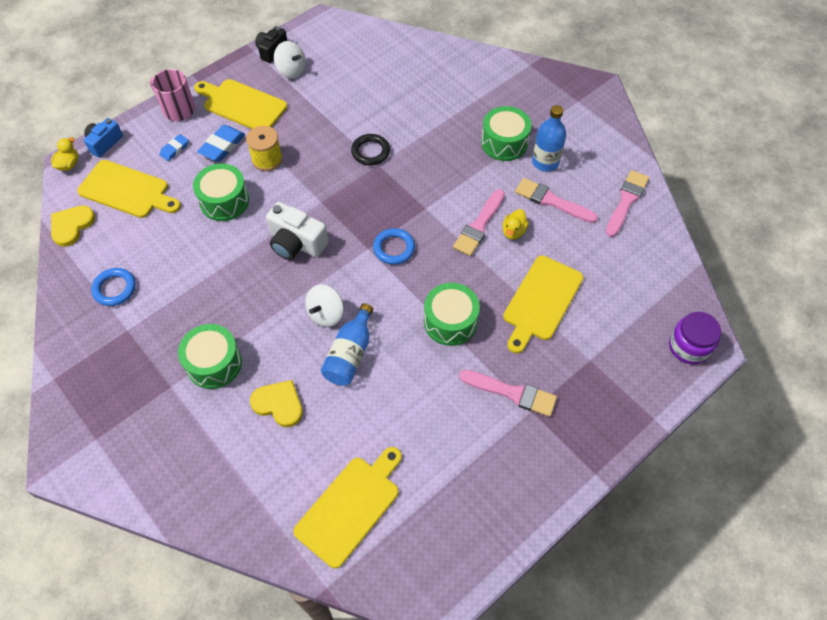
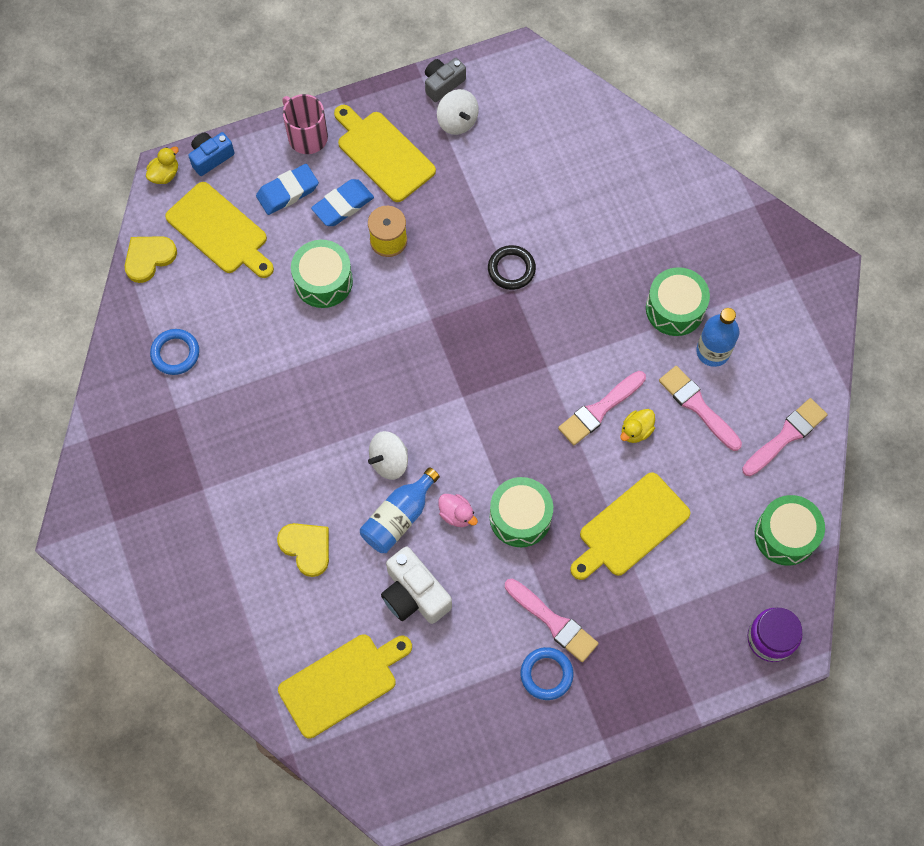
camera: 20 degrees right, 10 degrees up
blue eraser [160,134,189,161] -> blue eraser [256,164,319,215], size x1.65
green drum [178,324,242,389] -> green drum moved to [755,495,825,566]
black camera [255,26,287,63] -> grey camera [425,58,466,102]
white camera [266,202,329,260] -> white camera moved to [381,547,452,624]
blue ring [373,228,415,265] -> blue ring moved to [521,647,573,700]
none -> pink duck [438,494,478,527]

